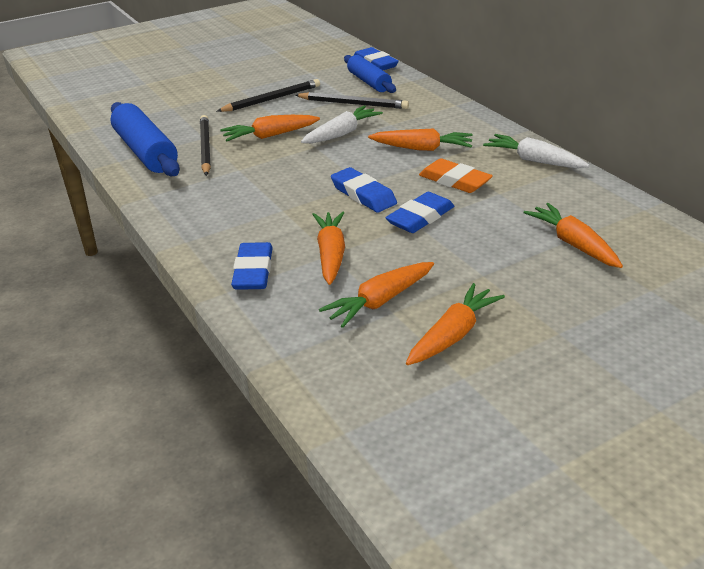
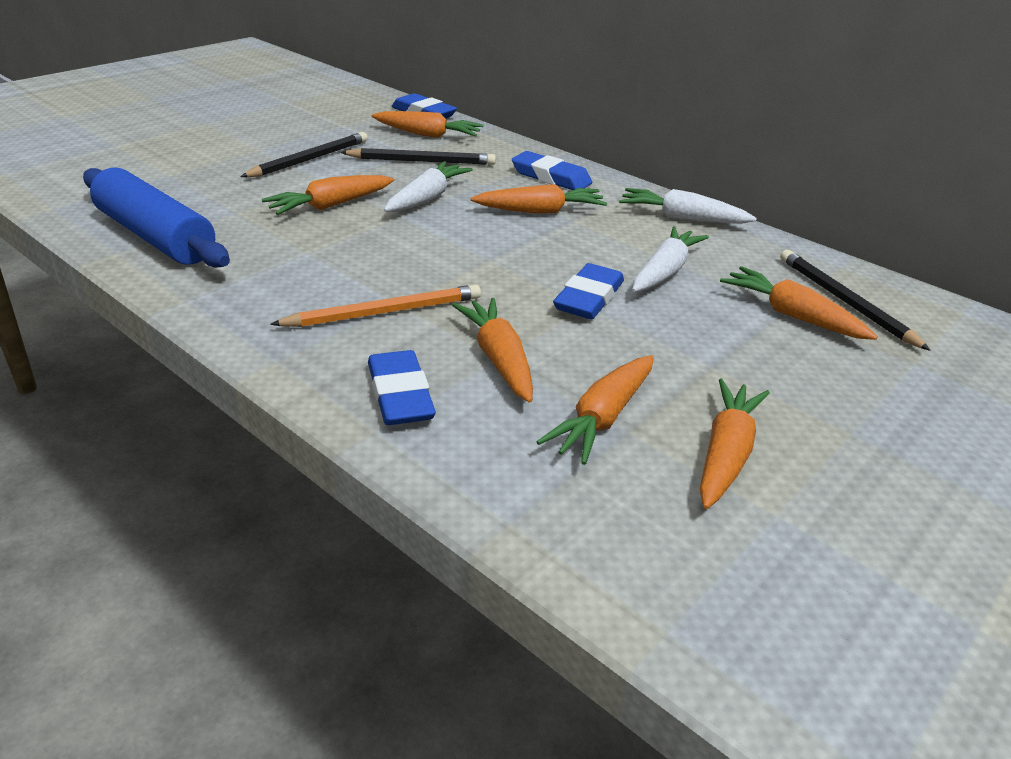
camera: 20 degrees left, 0 degrees up
black pencil [200,115,211,176] -> black pencil moved to [780,250,931,351]
blue eraser [331,167,397,213] -> blue eraser moved to [512,151,592,190]
blue rolling pin [344,55,396,93] -> orange carrot [372,111,483,138]
orange eraser [419,158,493,193] -> none
none -> orange pencil [270,284,481,327]
none -> white carrot [632,226,709,292]

